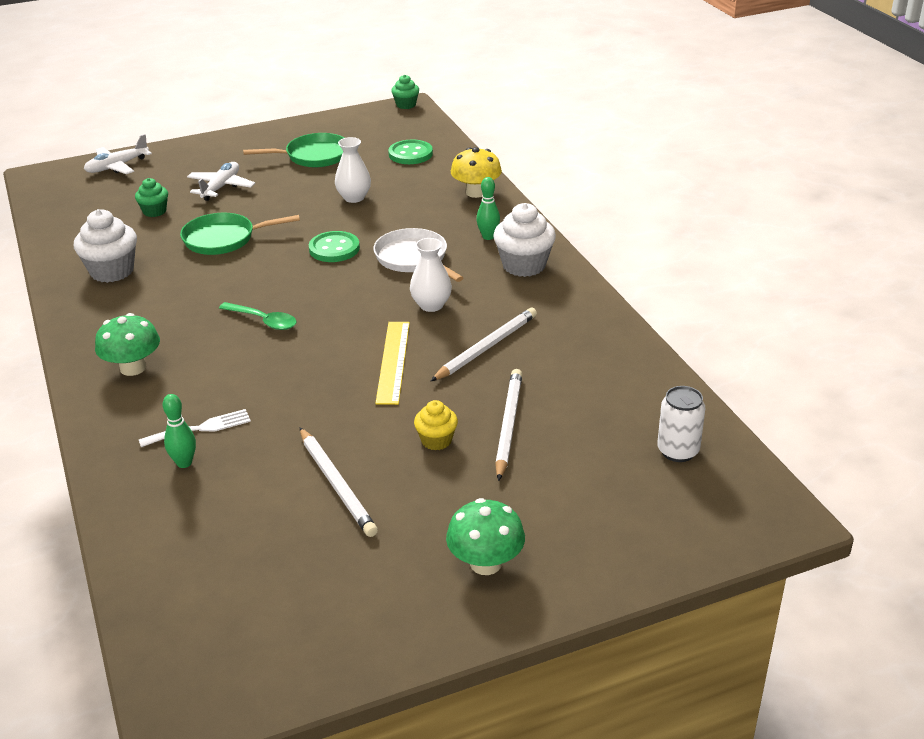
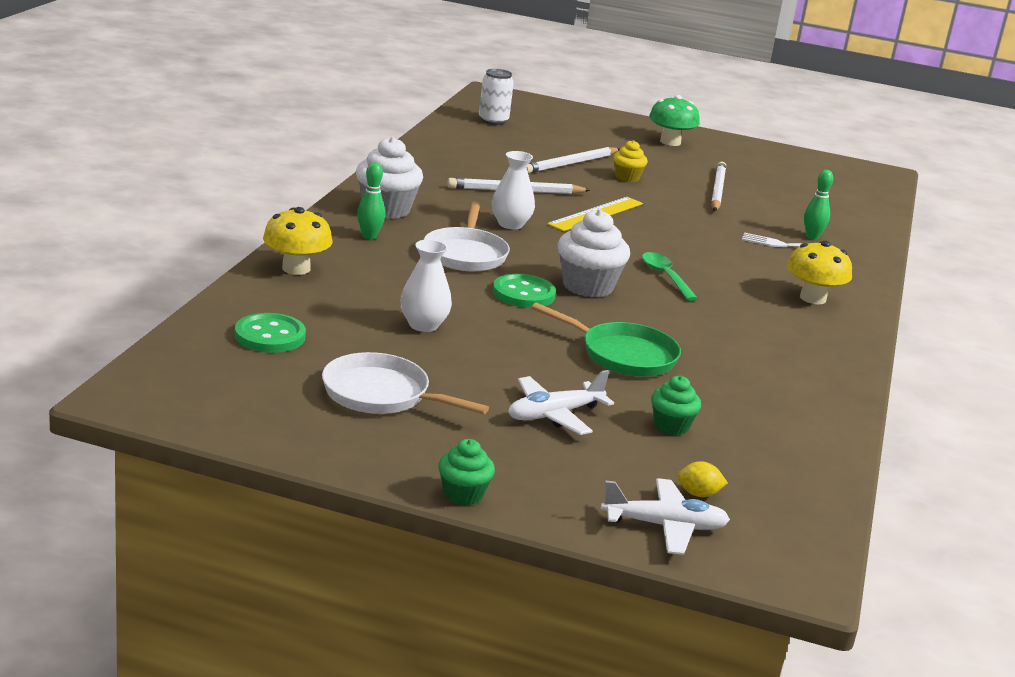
camera: 145 degrees left, 10 degrees down
white cupcake [74,209,137,283] -> white cupcake moved to [557,209,630,297]
green mushroom [95,313,160,376] -> yellow mushroom [787,241,852,304]
green pan [243,133,344,167] -> white pan [322,352,489,414]
green cupcake [391,75,419,109] -> green cupcake moved to [438,439,495,506]
none -> yellow lemon [677,461,728,497]

